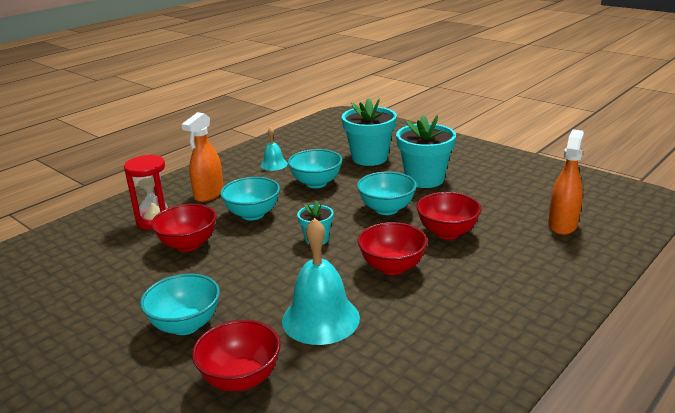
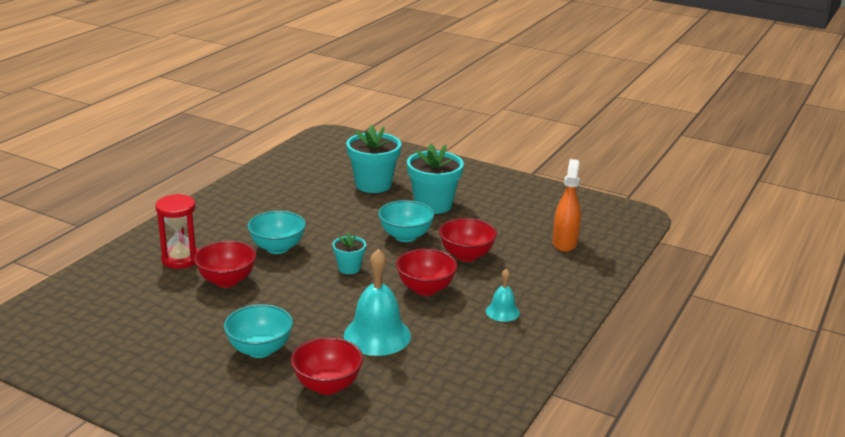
camera: 15 degrees left, 0 degrees up
orange spray bottle [181,112,224,202] -> none
turquoise bell [260,127,288,171] -> turquoise bell moved to [486,269,520,322]
turquoise bowl [288,149,342,188] -> none

